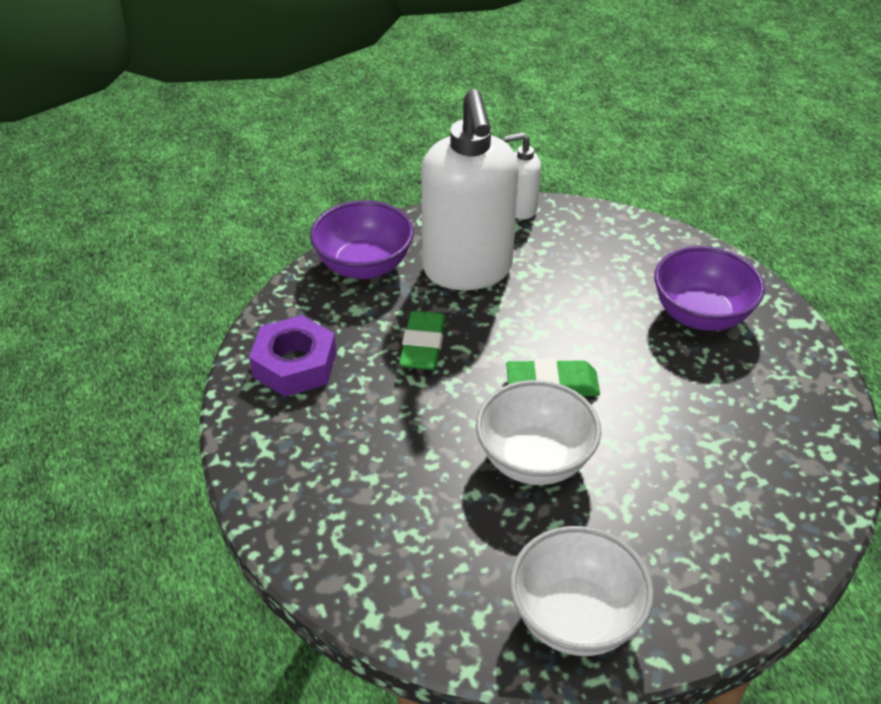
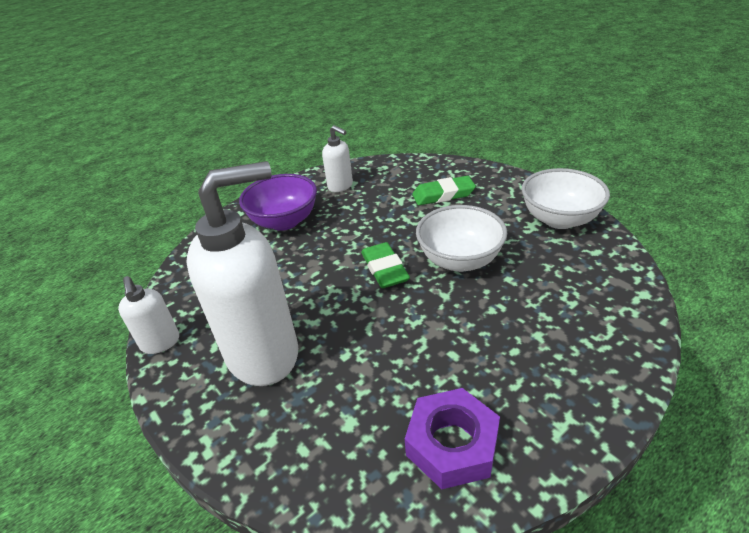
camera: 105 degrees left, 5 degrees down
purple bowl [310,201,414,279] -> none
green eraser [399,311,446,370] -> green eraser moved to [412,176,476,205]
none -> white soap dispenser [322,125,353,192]

